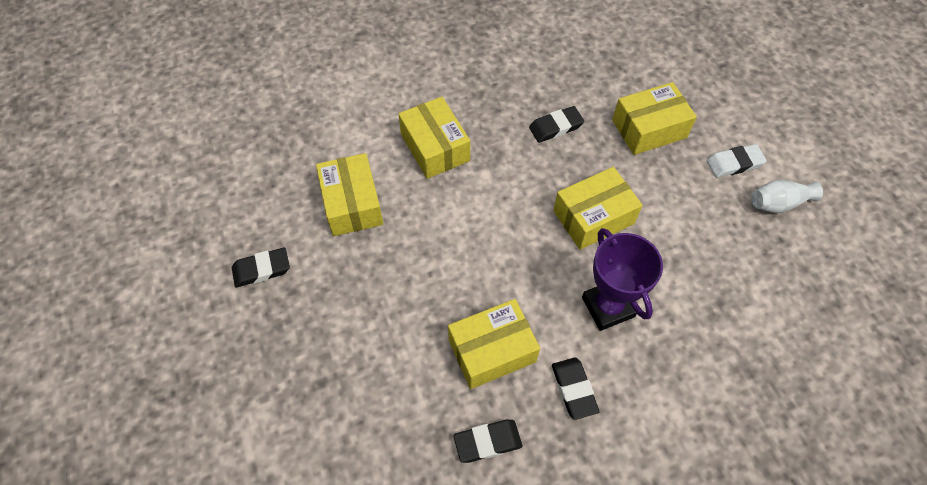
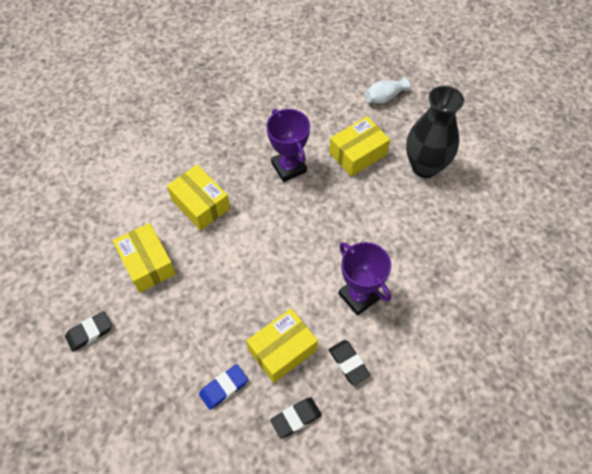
camera: 15 degrees left, 0 degrees up
black eraser [529,106,584,143] -> purple trophy [266,109,310,182]
yellow box [553,167,643,250] -> none
white eraser [707,144,767,177] -> black vase [406,86,464,178]
white vase [751,180,823,213] -> white vase moved to [365,77,410,103]
none -> blue eraser [199,364,248,410]

